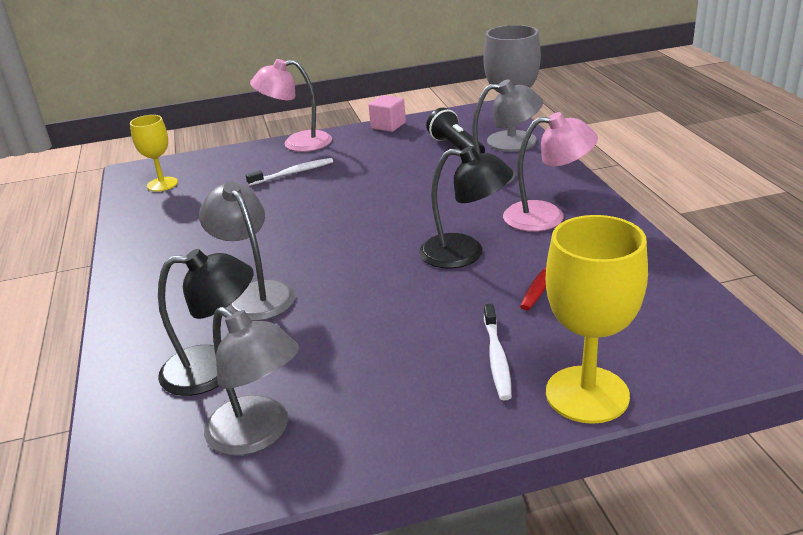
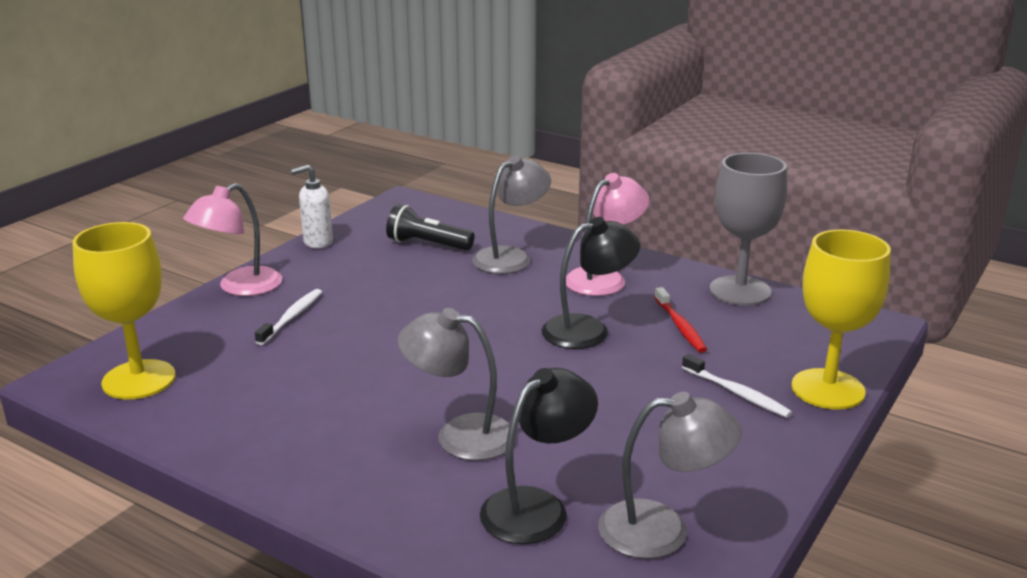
camera: 45 degrees left, 5 degrees down
yellow goblet [130,115,178,192] -> yellow goblet [72,222,176,399], size x1.66
pink cube [369,95,406,132] -> white soap dispenser [291,165,333,248]
grey goblet [483,25,541,152] -> grey goblet moved to [710,153,787,306]

